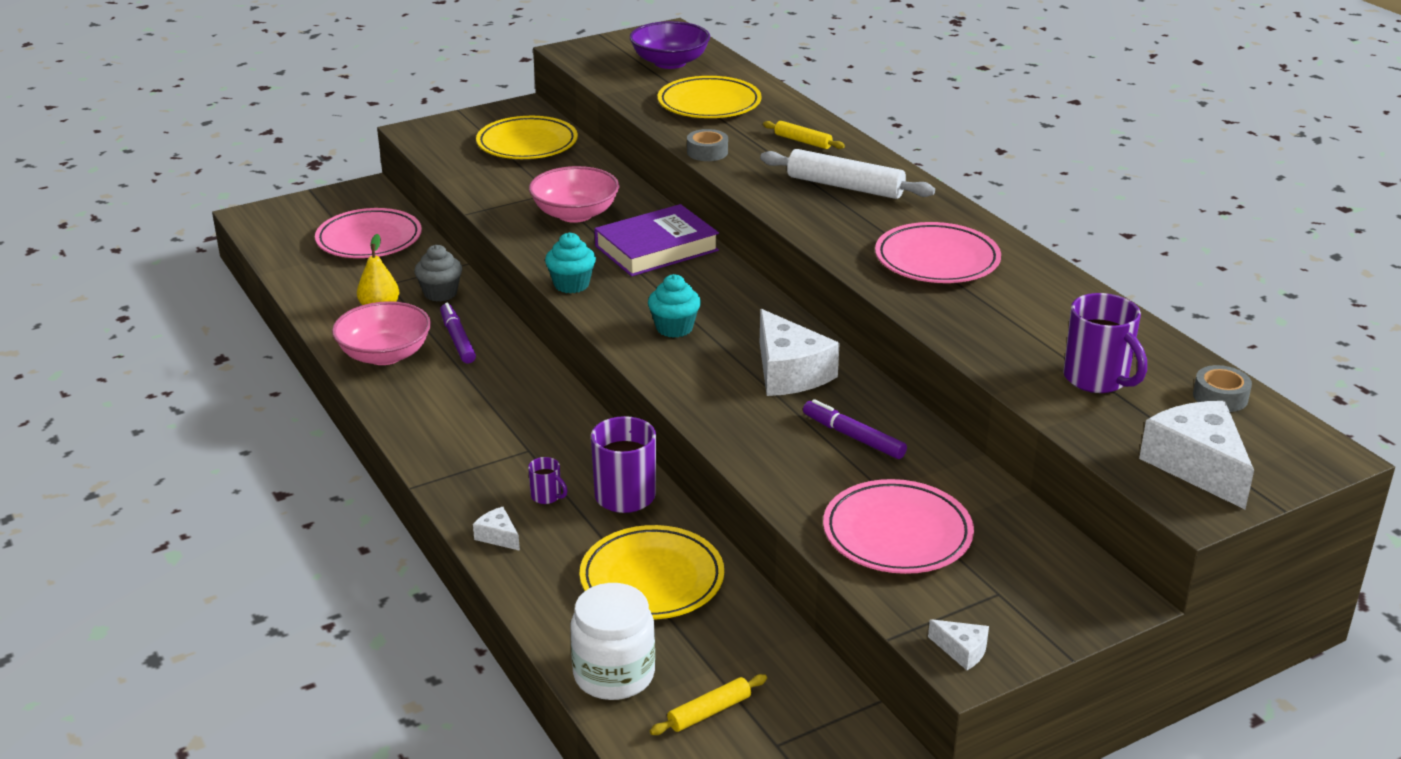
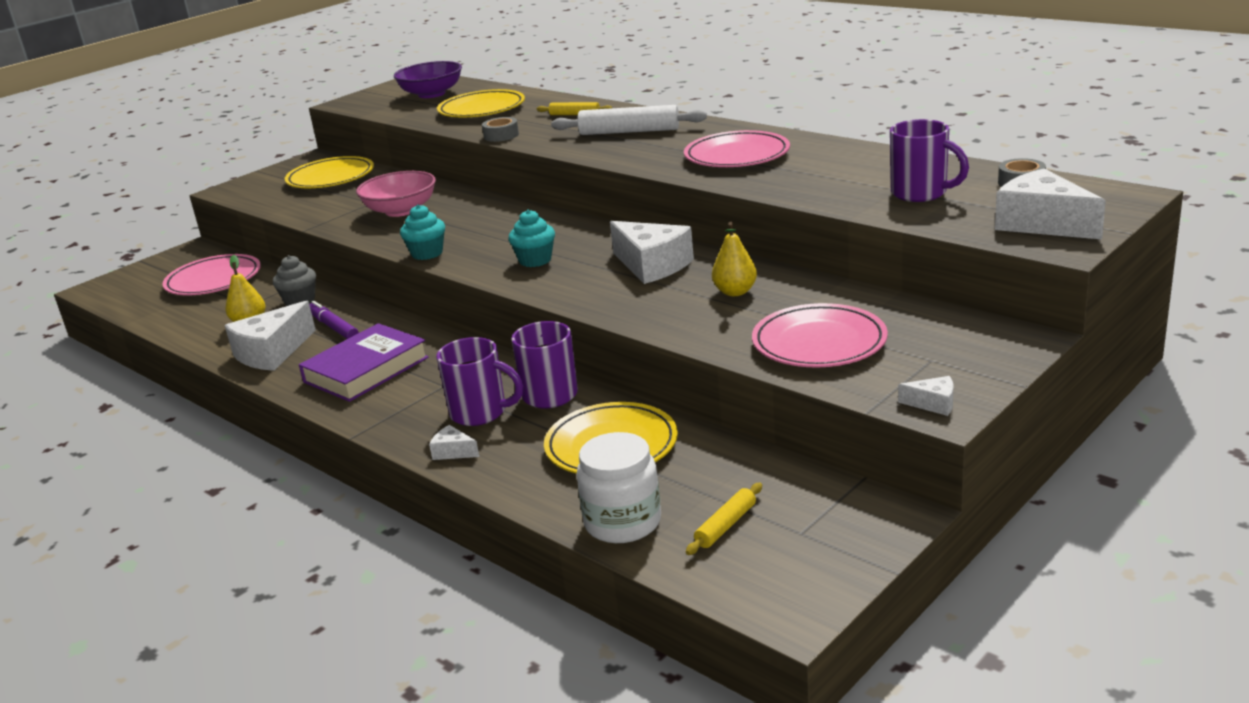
camera: 15 degrees left, 5 degrees down
pink bowl [332,301,431,365] -> white cheese [225,300,316,371]
purple mug [528,457,568,504] -> purple mug [436,337,524,426], size x2.04
purple book [594,204,719,276] -> purple book moved to [299,323,429,402]
purple marker [803,399,907,459] -> yellow pear [712,222,757,296]

